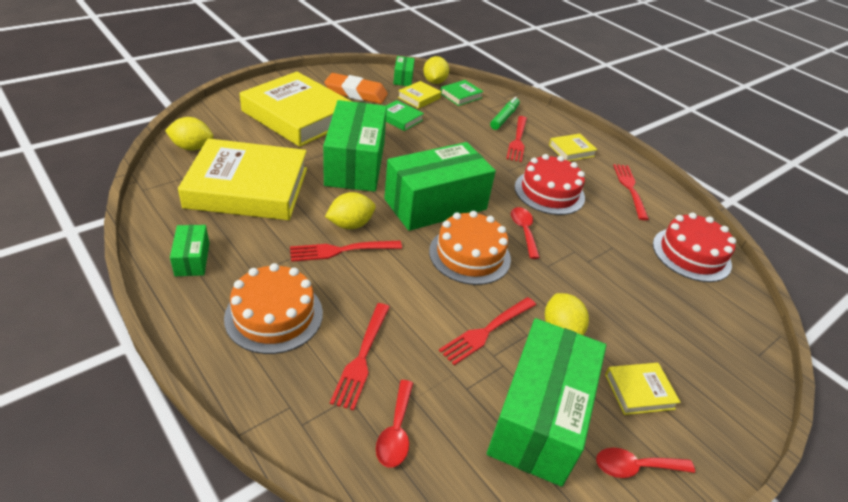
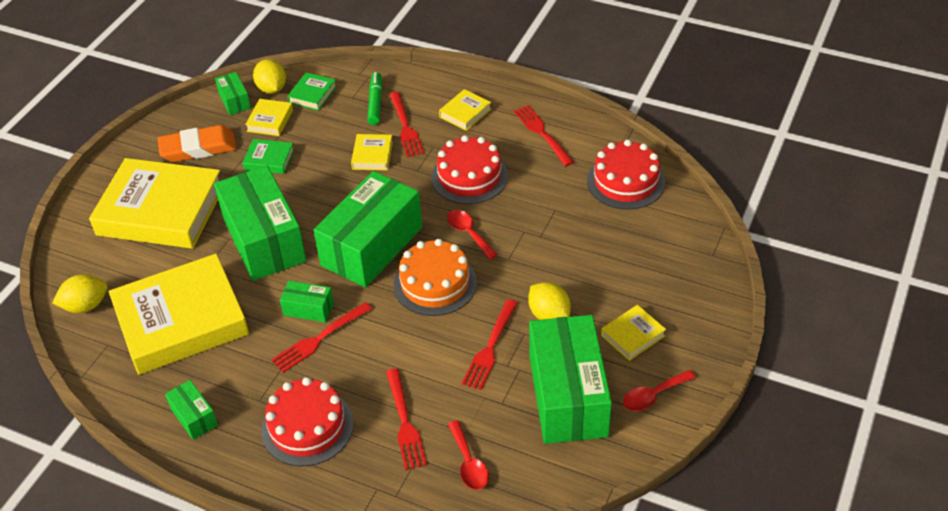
camera: 20 degrees left, 5 degrees up
orange cake [224,263,323,354] -> red cake [261,377,353,466]
yellow lemon [325,192,376,229] -> green box [280,281,334,322]
none -> yellow book [351,134,393,170]

